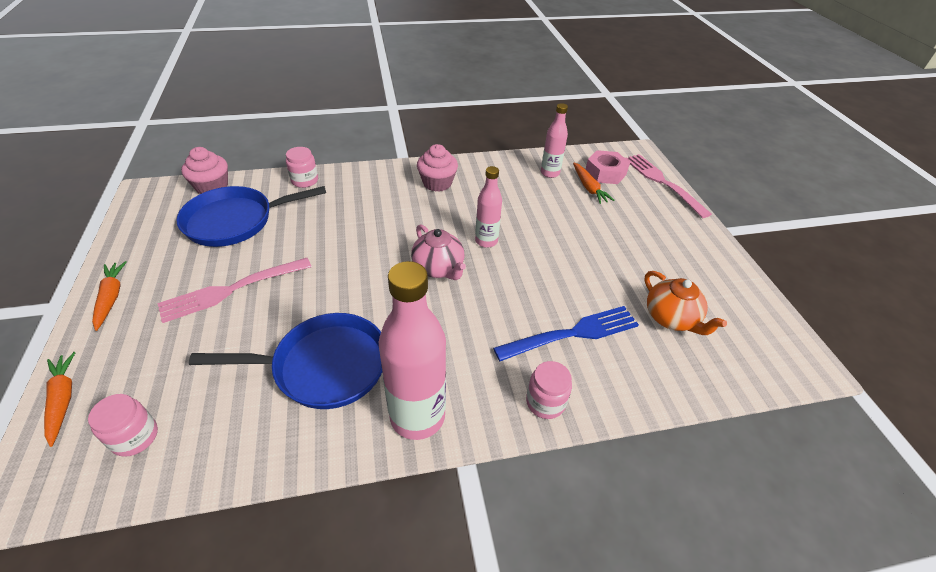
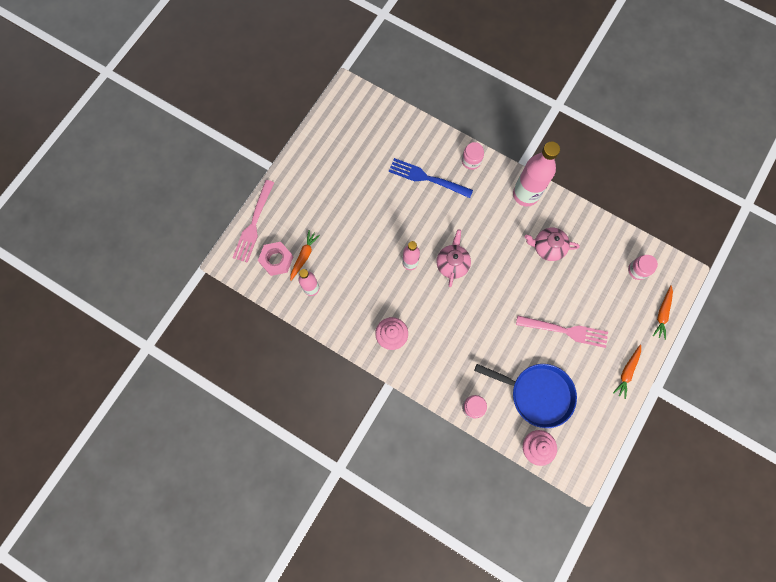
camera: 135 degrees left, 30 degrees up
blue pan [189,313,383,409] -> pink teapot [525,228,580,261]
orange teapot [644,271,727,335] -> none

